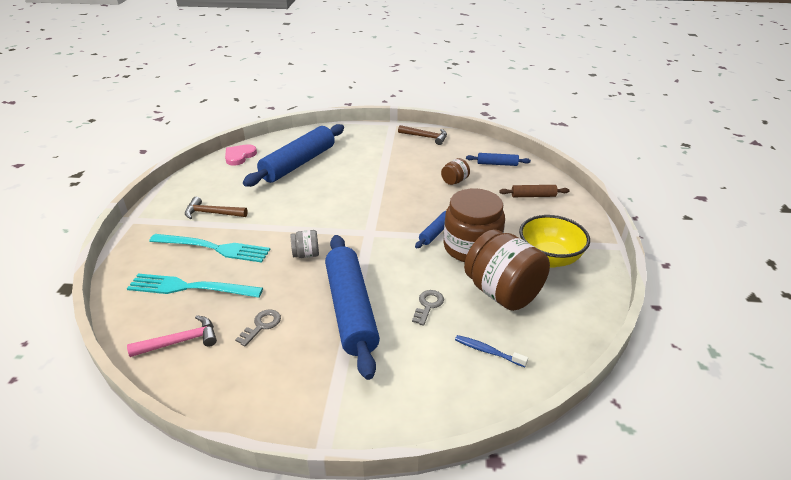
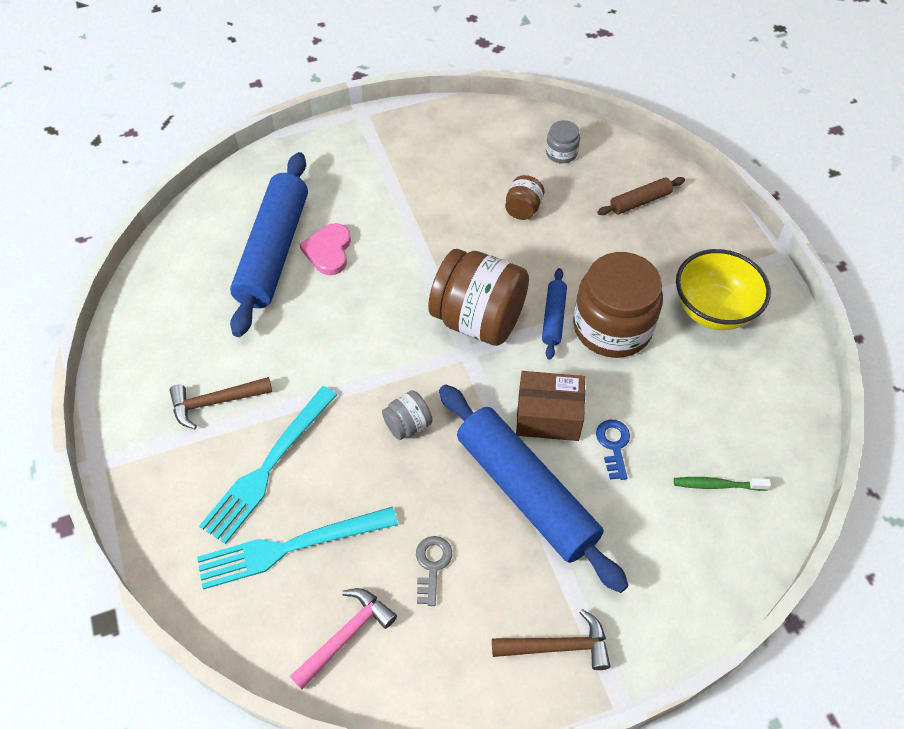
camera: 25 degrees left, 20 degrees up
turquoise fork [149,234,270,263] -> turquoise fork turned 135 degrees clockwise [199,386,337,544]
pink heart [225,144,257,166] -> pink heart moved to [299,223,351,275]
brown hammer [398,125,447,145] -> brown hammer moved to [492,609,611,670]
grey key [412,290,444,326] -> blue key [596,420,630,480]
blue toothbrush [455,335,528,367] -> green toothbrush [674,477,771,491]
brown jar [464,229,550,311] -> brown jar moved to [428,249,529,346]
blue rolling pin [466,153,531,166] -> grey jar [546,120,580,163]
none -> brown box [516,371,585,441]

